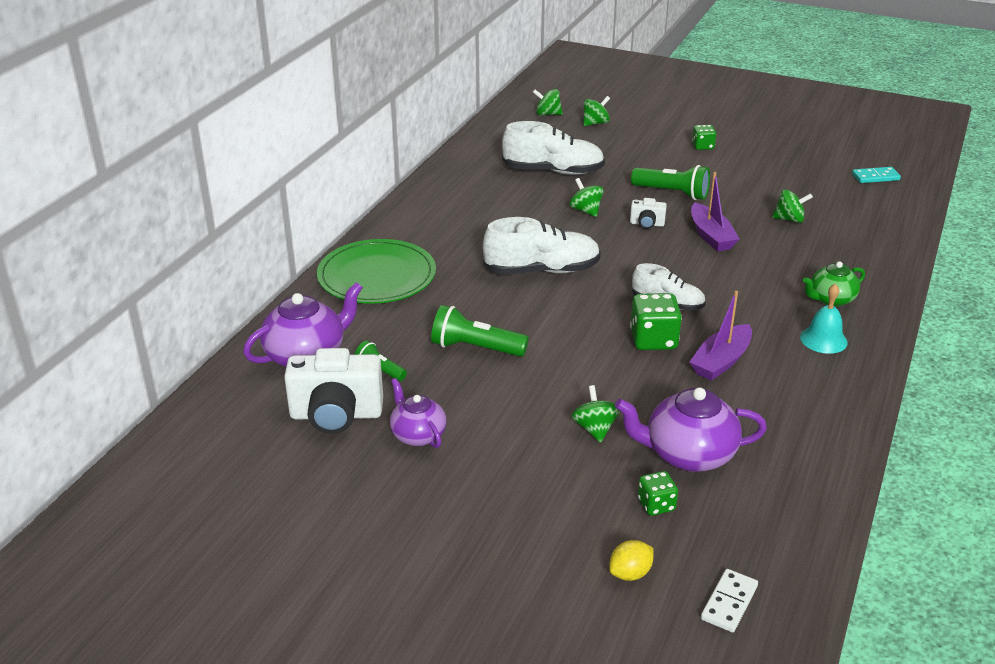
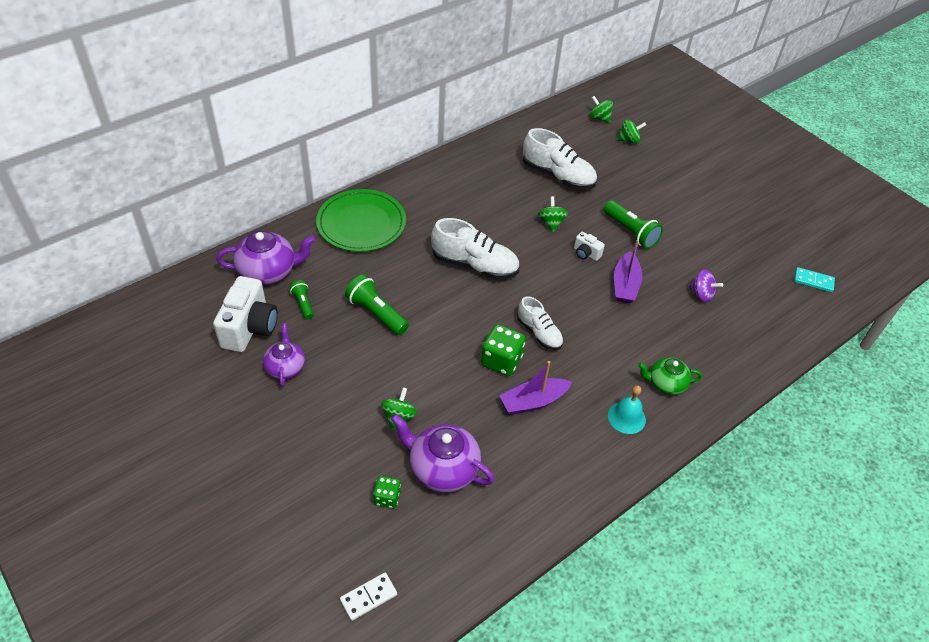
camera: 25 degrees right, 15 degrees up
white camera [284,348,383,434] -> white camera turned 105 degrees counterclockwise [213,276,278,352]
yellow lemon [609,540,654,581] -> none
green dice [692,125,716,150] -> none
green spinning top [772,189,813,223] -> purple spinning top [688,270,723,302]

